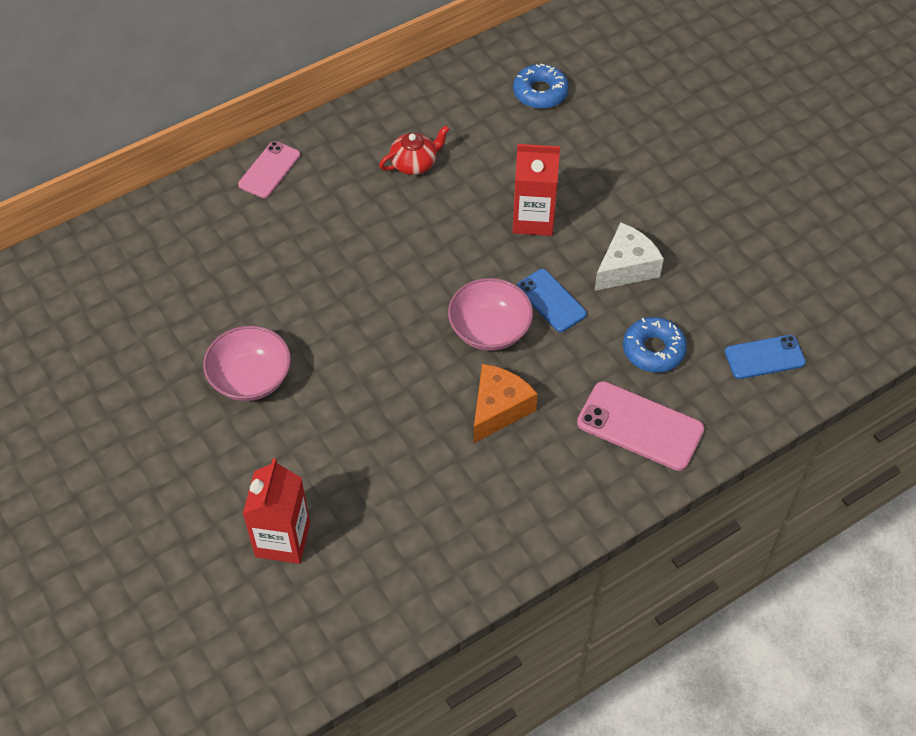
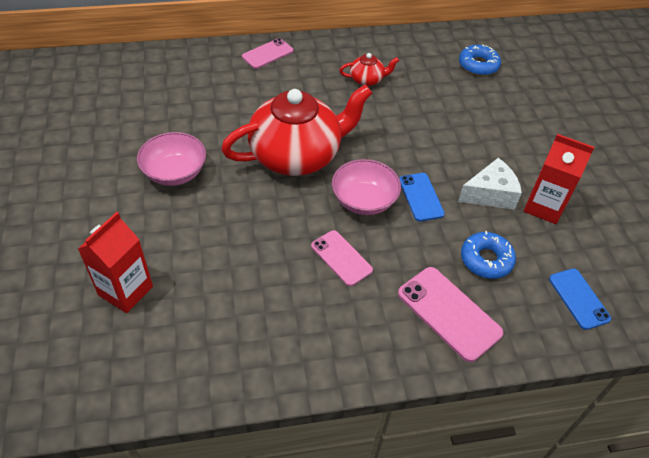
camera: 20 degrees right, 5 degrees down
orange cheese [473,364,538,443] -> pink phone [311,230,373,286]
red carton [513,144,560,236] -> red carton moved to [524,134,595,224]
blue phone [725,335,806,379] -> blue phone turned 60 degrees clockwise [549,268,611,330]
none -> red teapot [221,84,372,176]

